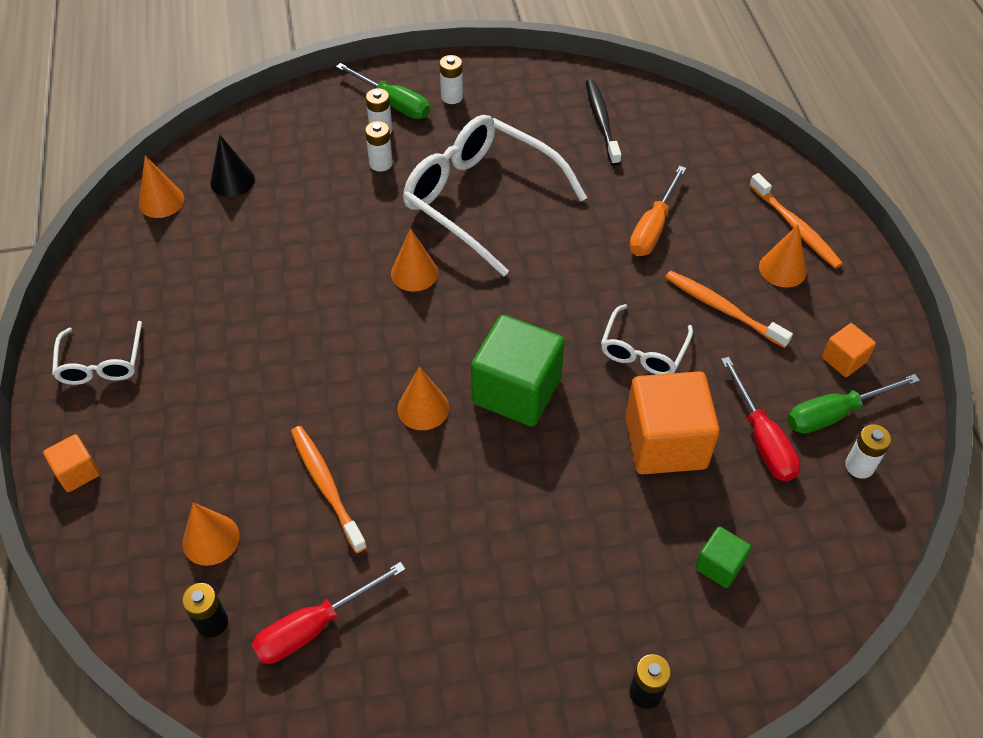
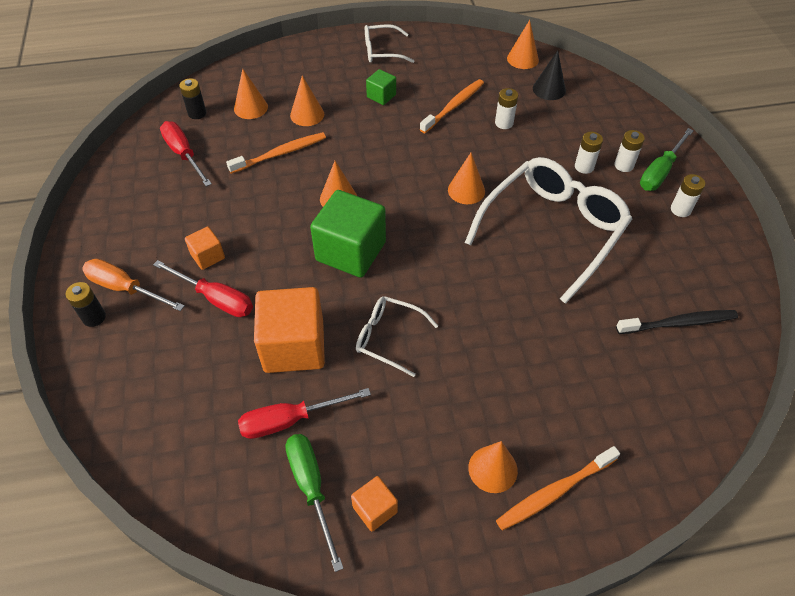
camera: 90 degrees right, 0 degrees up
orange cube [43,434,100,492] -> orange cube moved to [185,226,225,270]
orange screwdriver [629,166,686,256] -> orange screwdriver moved to [82,259,184,311]
orange toothbrush [665,271,793,348] -> orange toothbrush moved to [420,79,484,133]
green cube [695,526,751,588] -> green cube moved to [366,69,396,105]
white battery [845,425,891,478] -> white battery moved to [495,88,518,129]
none -> red screwdriver [153,260,253,317]
none -> orange cone [290,76,324,126]

